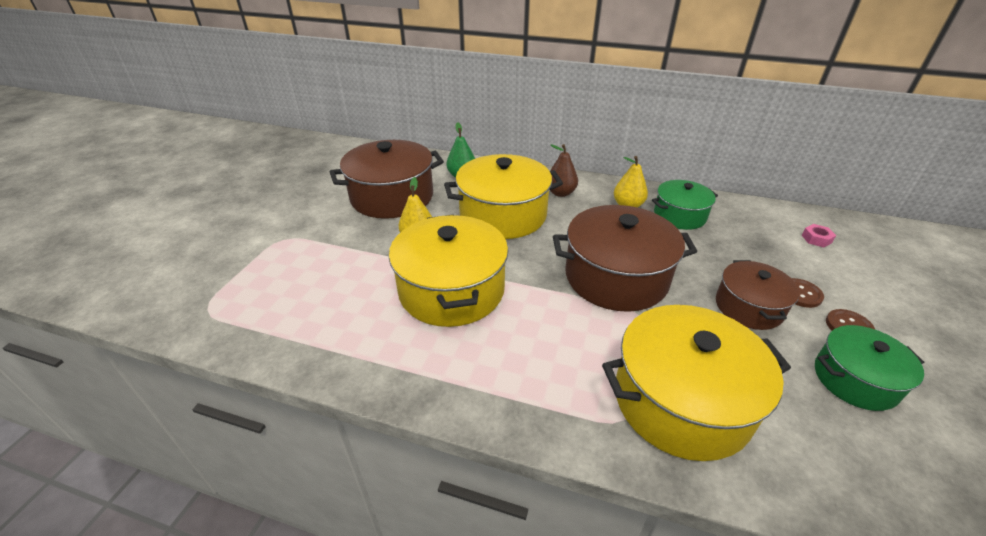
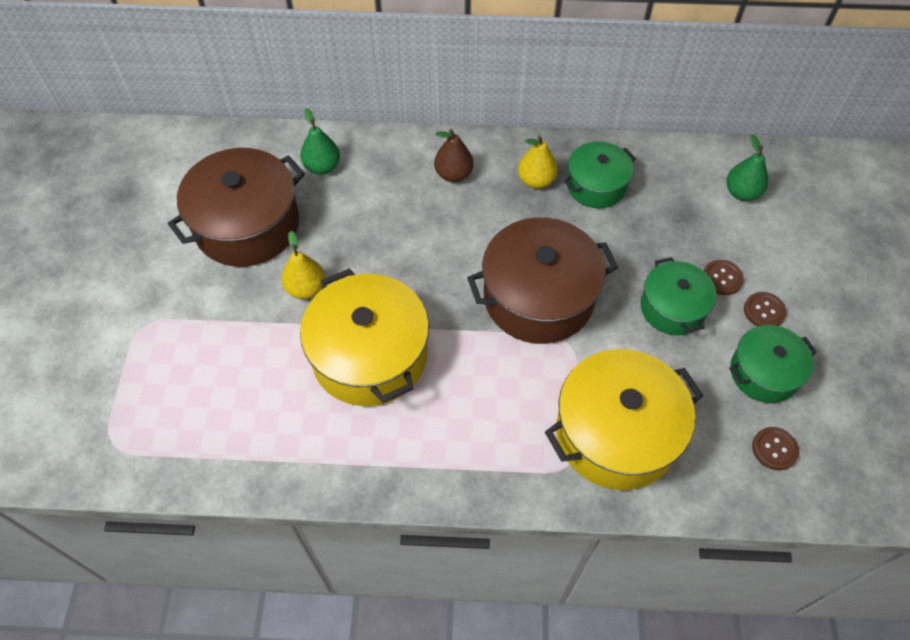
camera: 15 degrees left, 20 degrees up
yellow pot [444,154,563,239] -> none
brown pot [716,260,799,330] -> green pot [641,257,716,335]
pink nut [802,224,836,247] -> green pear [726,134,768,201]
none -> brown button [752,427,799,470]

